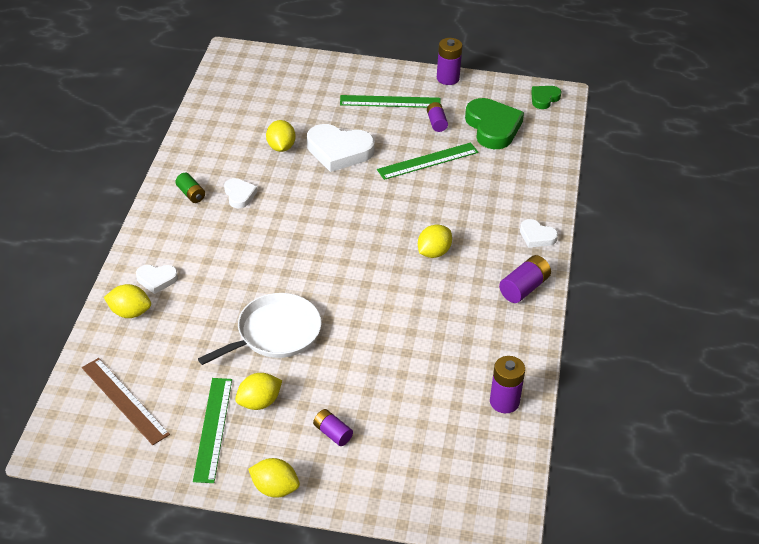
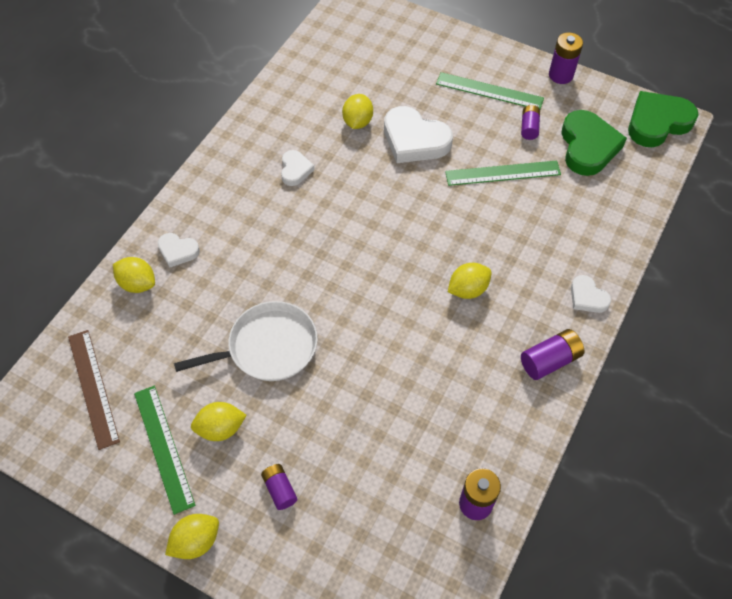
camera: 20 degrees right, 15 degrees up
green battery [175,173,205,203] -> none
green ruler [193,378,232,483] -> green ruler turned 45 degrees counterclockwise [134,386,195,515]
yellow lemon [248,458,300,498] -> yellow lemon turned 75 degrees counterclockwise [165,514,219,559]
green heart [531,86,561,109] -> green heart [628,91,698,147], size x1.88

